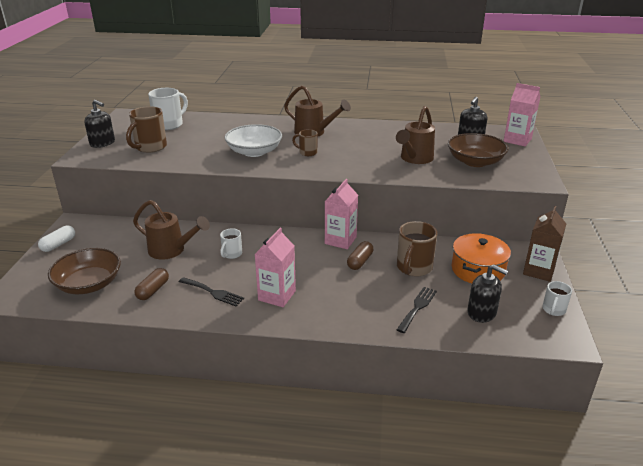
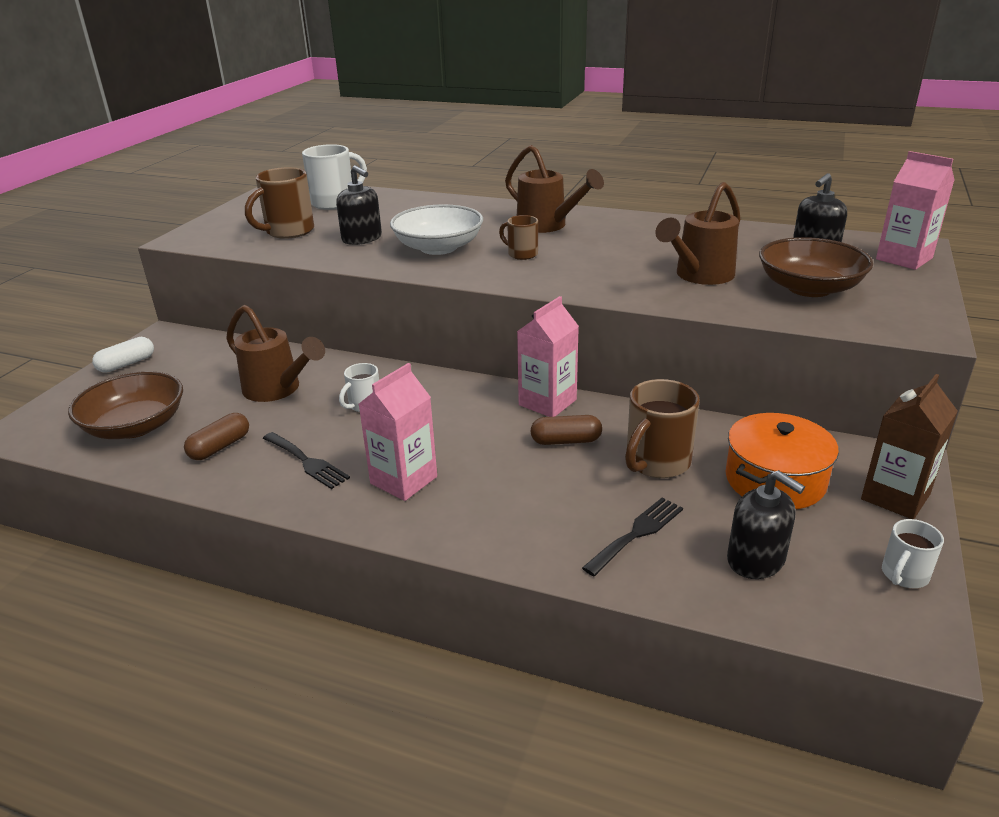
camera: 15 degrees right, 0 degrees up
black soap dispenser [84,100,115,148] -> black soap dispenser moved to [336,165,382,245]
brown capsule [347,241,374,270] -> brown capsule turned 45 degrees clockwise [531,415,602,445]

